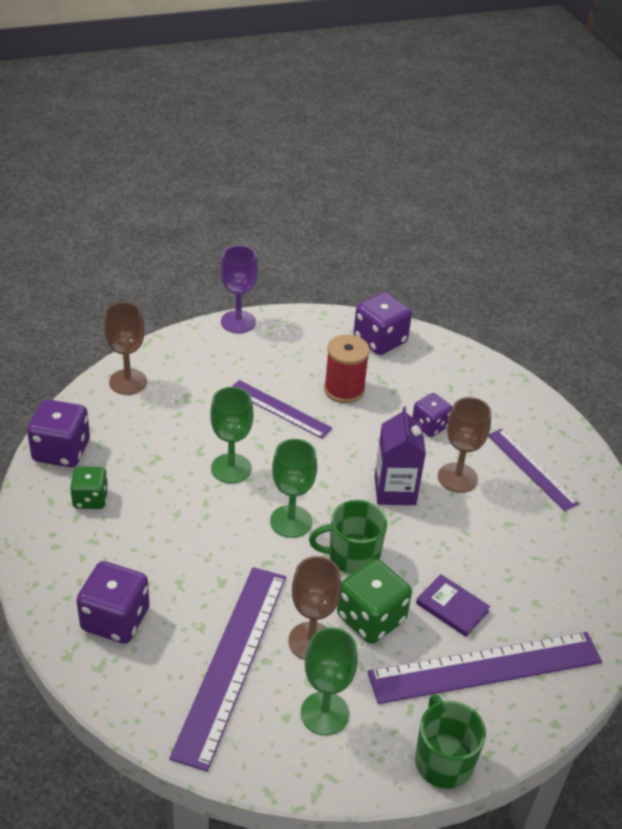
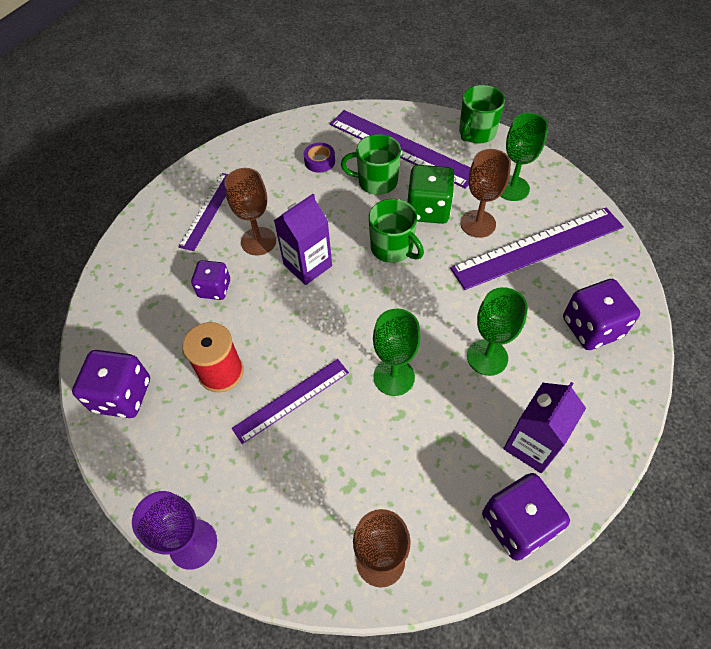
camera: 125 degrees left, 15 degrees up
green dice [70,466,108,509] -> purple carton [503,382,586,473]
purple ruler [232,380,332,438] -> purple ruler turned 60 degrees clockwise [232,359,349,444]
green goblet [270,439,317,538] -> green goblet moved to [467,287,528,376]
purple book [416,574,490,637] -> green mug [341,134,401,195]
none -> purple tape [304,143,335,173]

